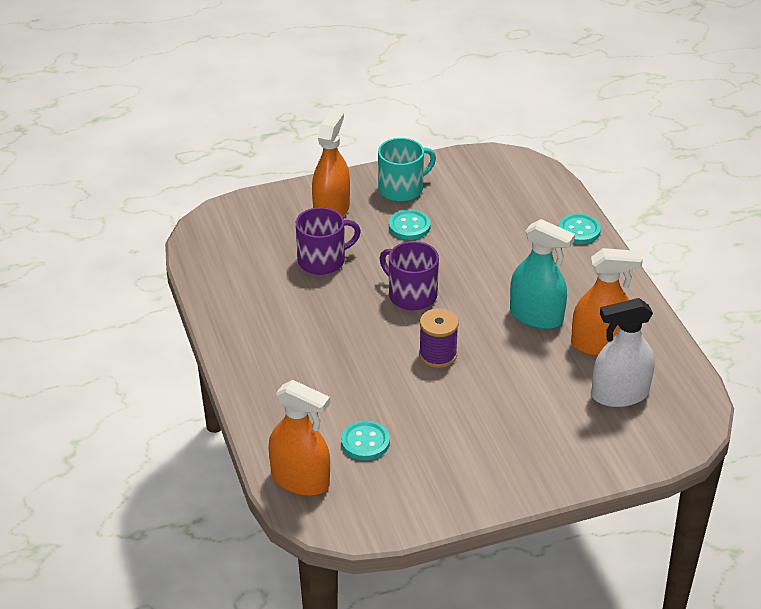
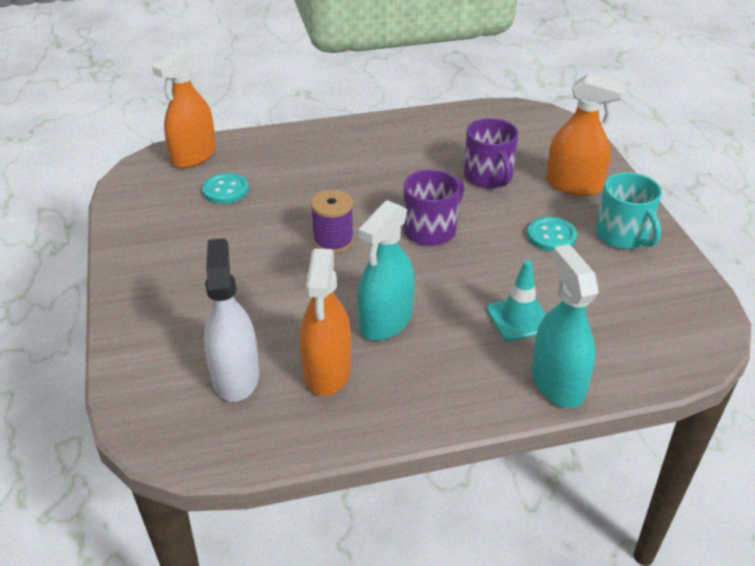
camera: 95 degrees right, 0 degrees up
turquoise button [558,213,601,244] -> turquoise spray bottle [532,244,599,408]
none -> turquoise traffic cone [486,260,546,341]

